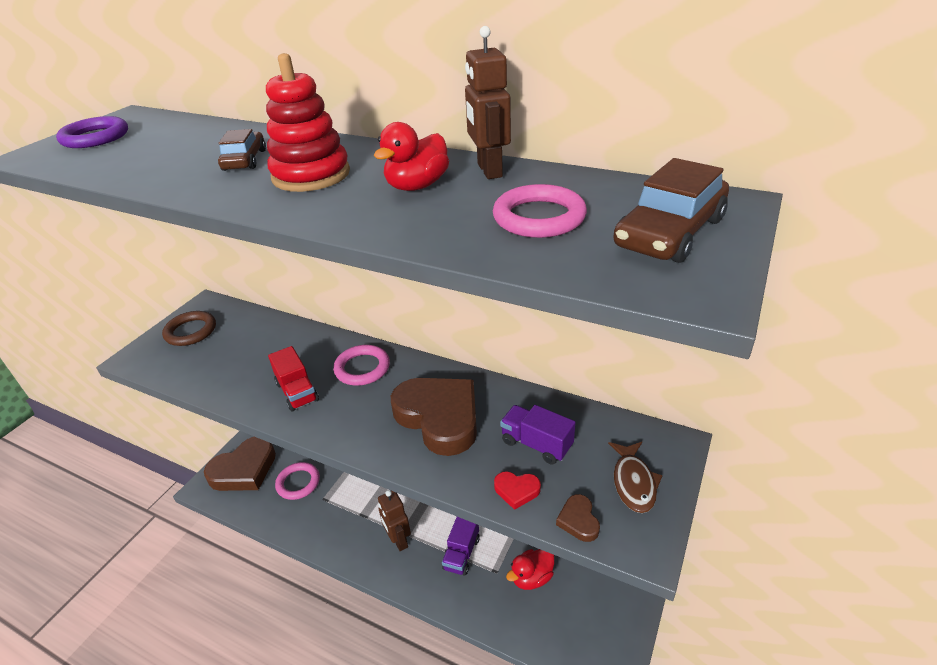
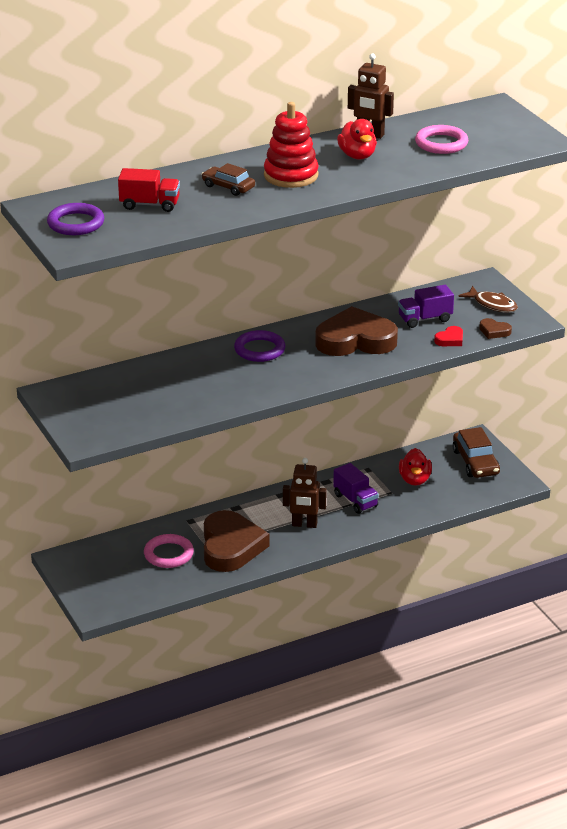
camera: 55 degrees left, 5 degrees down
brown ring [162,311,216,346] -> none
brown heart [204,437,276,491] -> brown heart moved to [204,510,270,572]
red truck [268,346,319,412] -> red truck moved to [118,168,180,212]
pink ring [333,345,390,386] -> purple ring [234,330,286,362]
brown car [613,158,729,263] -> brown car moved to [453,427,500,478]

